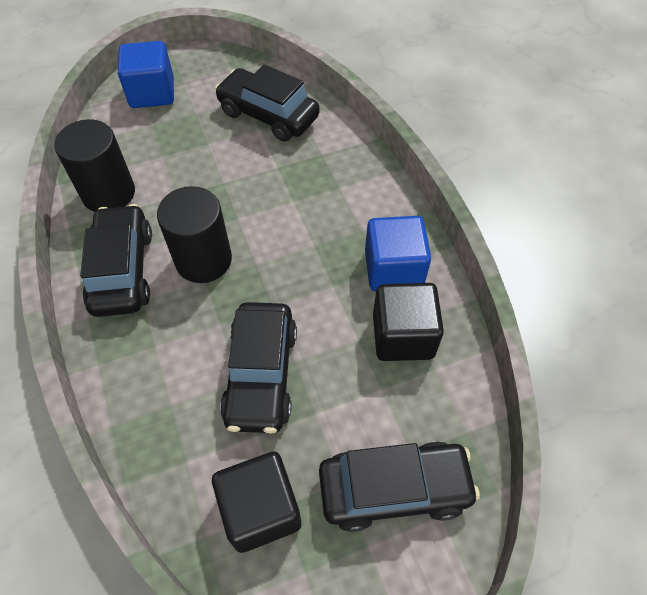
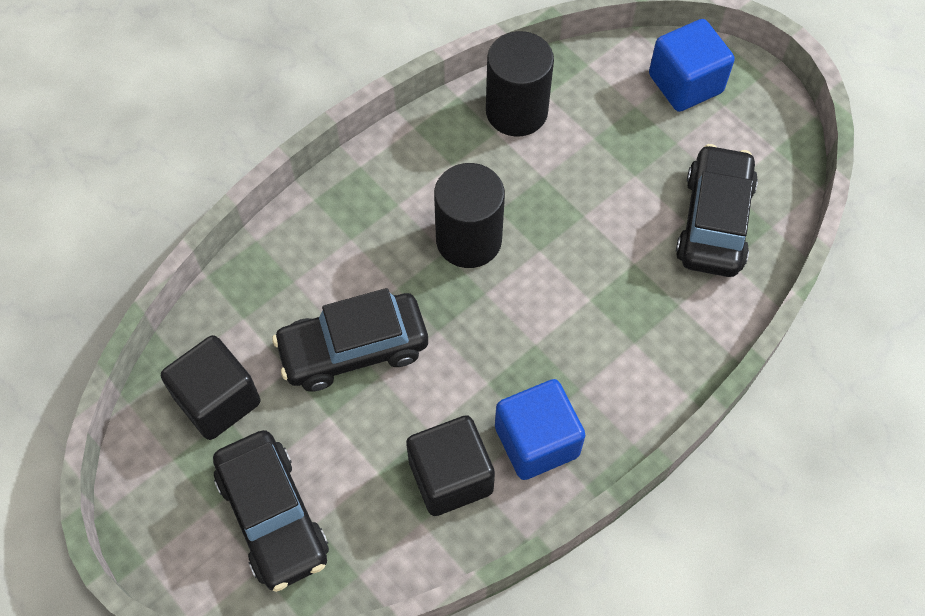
camera: 70 degrees right, 5 degrees up
black car [80,204,152,317] -> none

